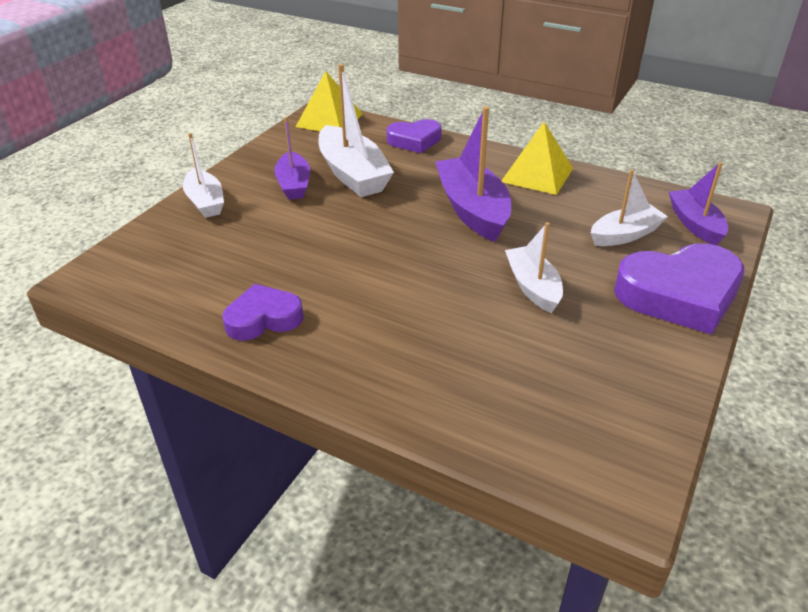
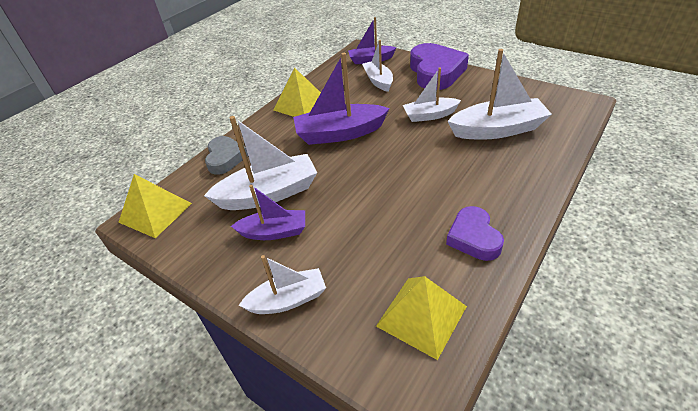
camera: 80 degrees left, 5 degrees up
purple heart [387,119,442,153] -> grey heart [205,136,248,175]
none -> yellow pyramid [376,276,467,360]
none -> white boat [448,49,552,140]

